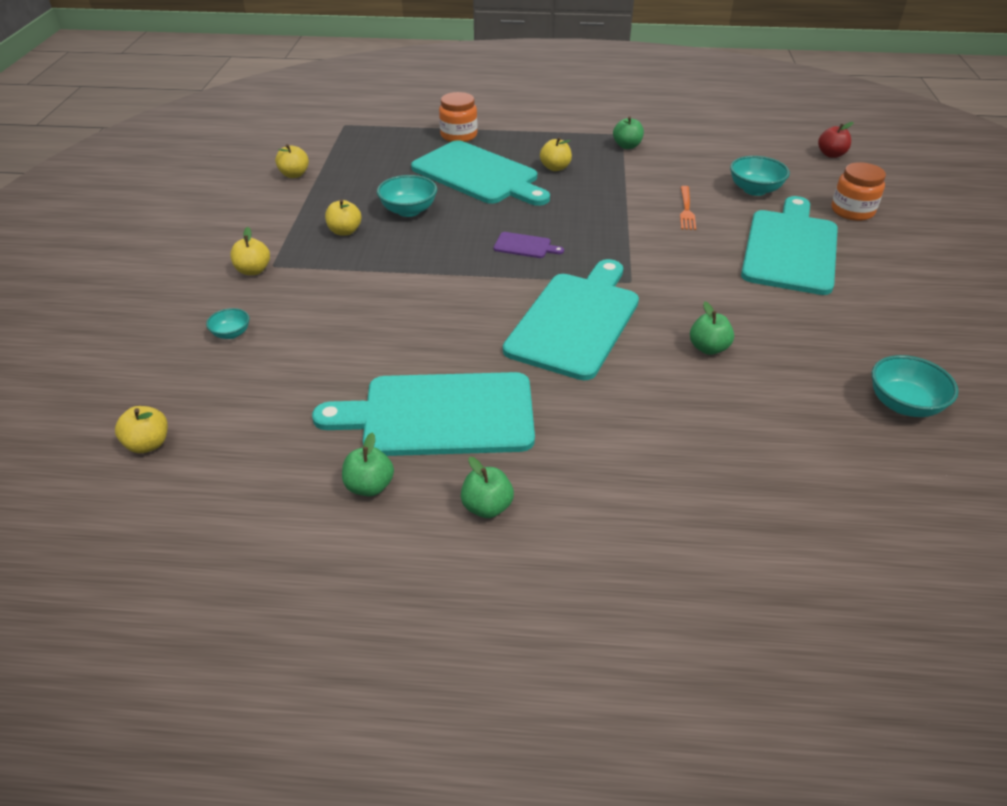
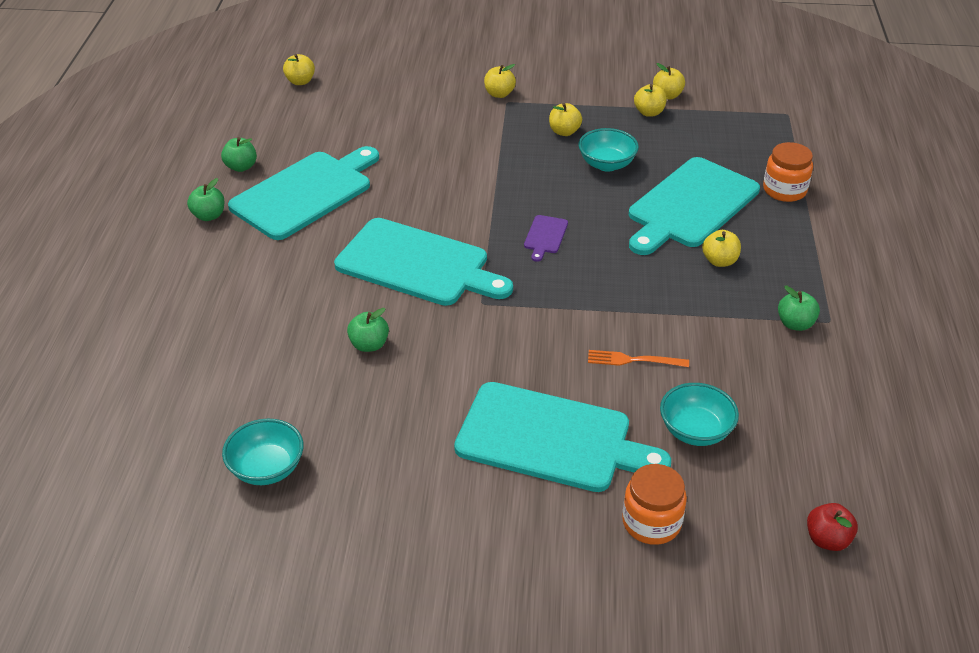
camera: 90 degrees right, 0 degrees up
turquoise bowl [206,308,249,339] -> none
turquoise cutting board [312,372,535,456] -> turquoise cutting board turned 45 degrees clockwise [228,146,379,240]
none -> yellow apple [634,84,667,117]

